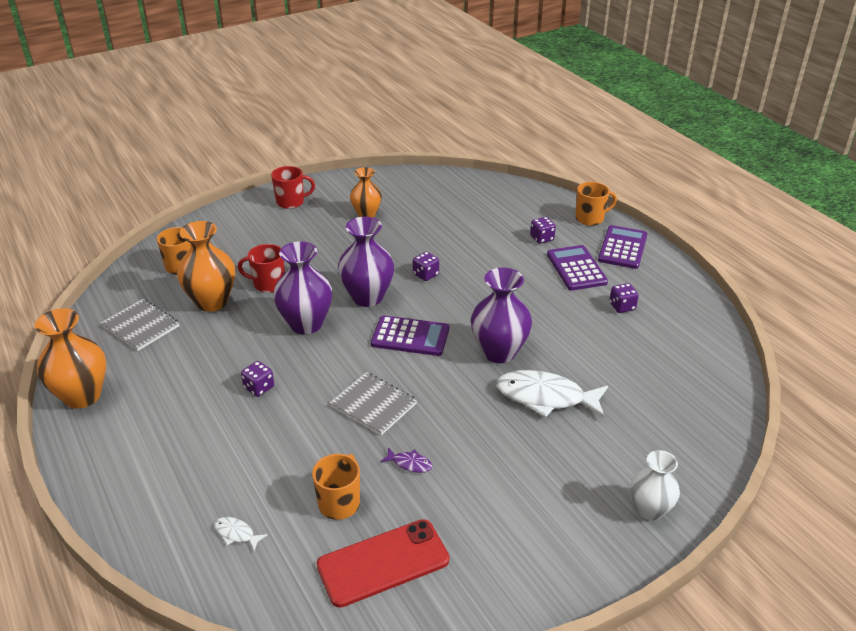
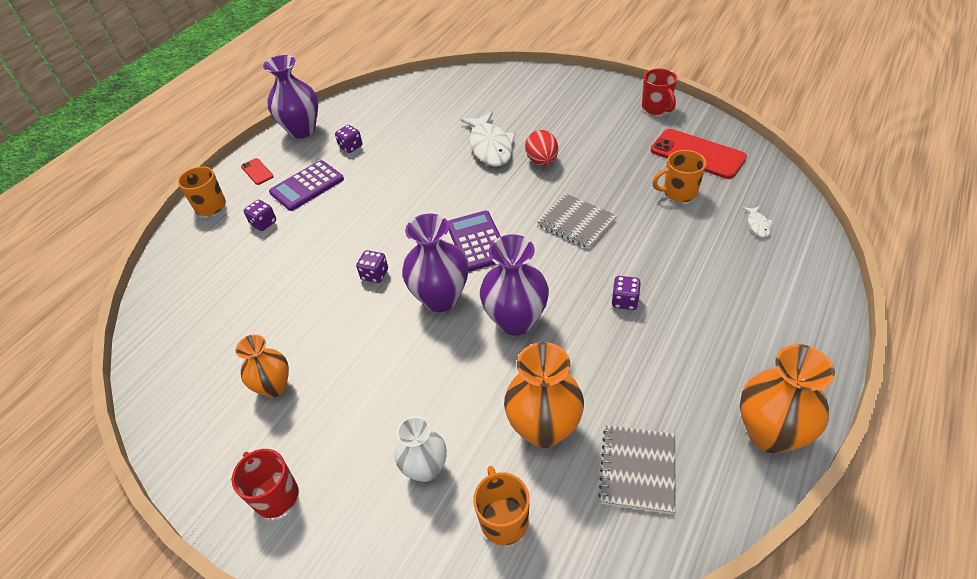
camera: 115 degrees left, 10 degrees up
red mug [238,244,285,293] -> red mug moved to [642,68,677,115]
grey notebook [330,372,417,435] -> grey notebook turned 60 degrees counterclockwise [537,193,617,248]
purple fish [380,448,433,473] -> none
purple vase [471,268,532,363] -> purple vase moved to [263,55,318,138]
purple calculator [598,225,648,269] -> red phone [241,158,274,185]
white vase [631,450,680,521] -> white vase moved to [395,416,447,482]
none -> red egg [525,130,558,166]

